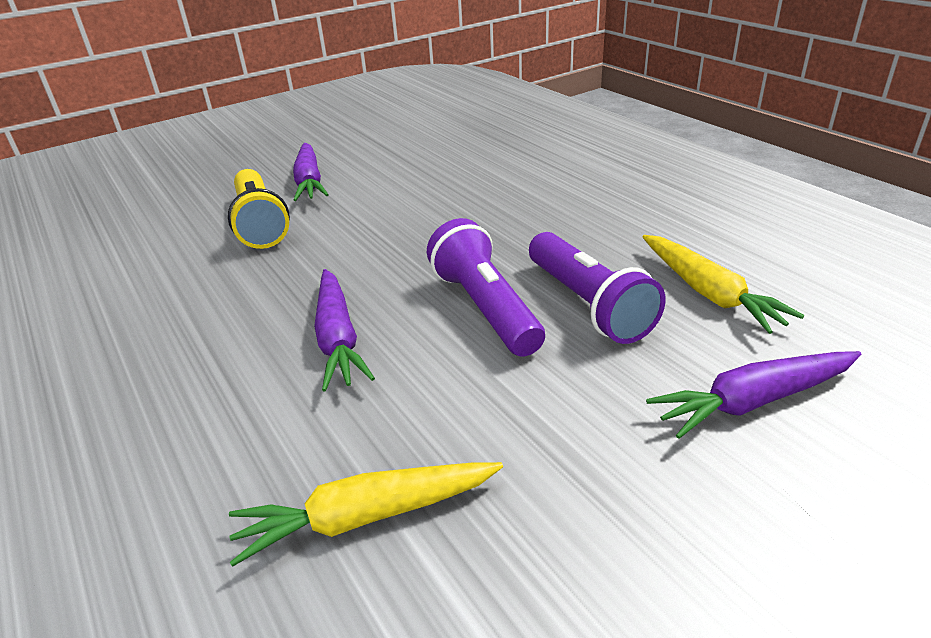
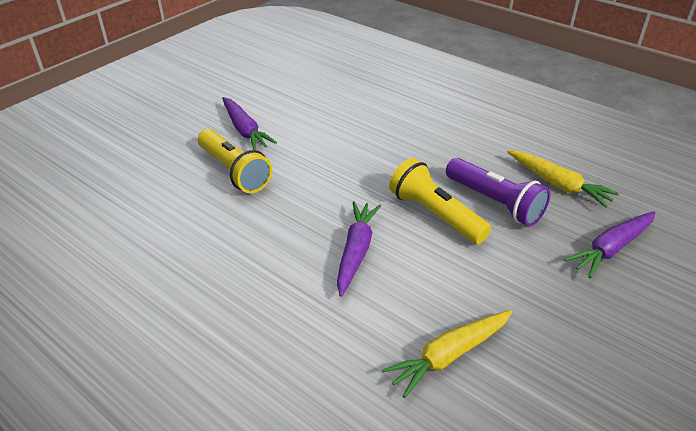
camera: 20 degrees left, 5 degrees up
purple carrot [314,269,375,392] -> purple carrot turned 135 degrees counterclockwise [337,201,381,297]
purple flashlight [427,218,545,357] -> yellow flashlight [389,158,491,244]

